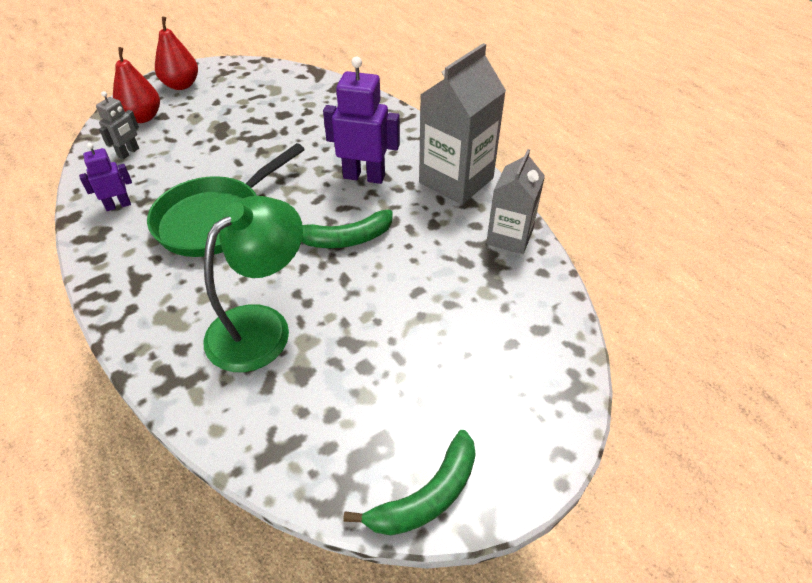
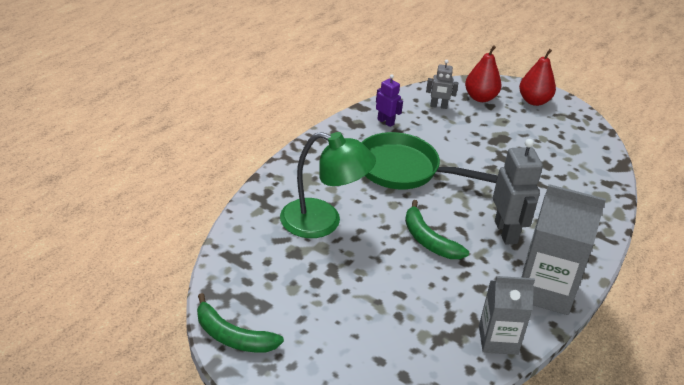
camera: 65 degrees right, 10 degrees down
purple robot [323,57,400,184] -> grey robot [493,139,543,245]

